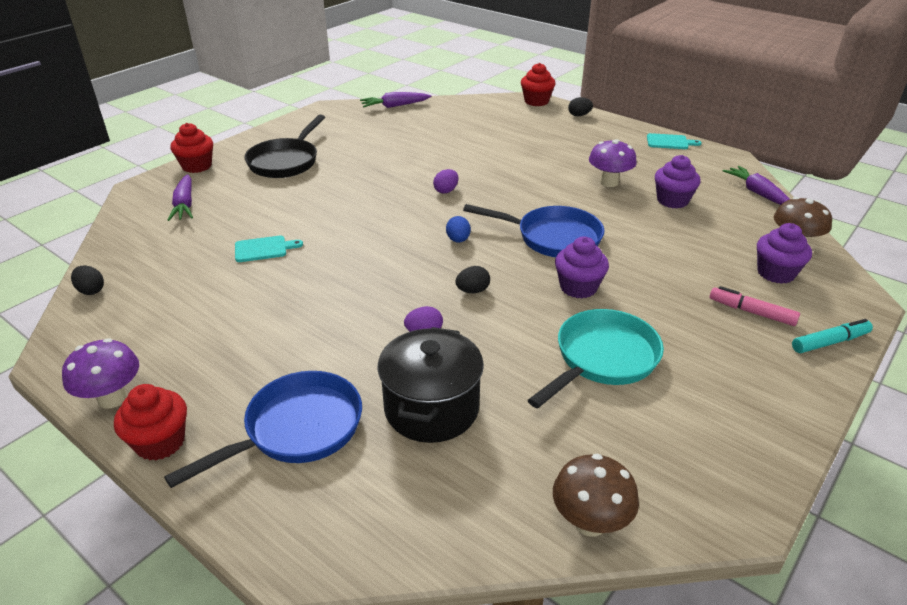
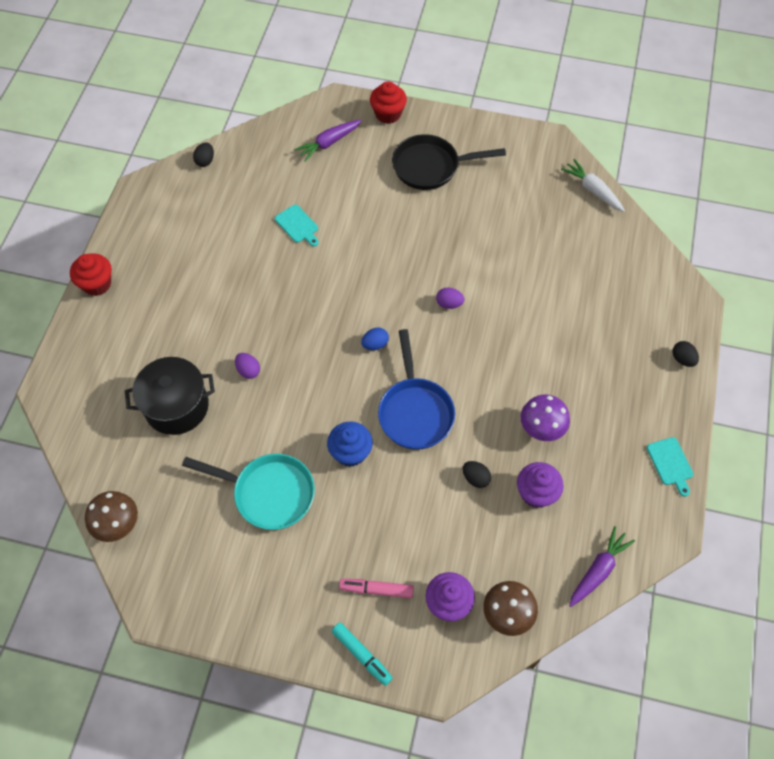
camera: 65 degrees right, 25 degrees up
purple mushroom [62,338,139,409] -> none
blue pan [164,371,362,488] -> none
purple carrot [360,92,431,108] -> white carrot [561,159,625,212]
black egg [455,266,490,293] -> black egg moved to [463,461,491,488]
red cupcake [521,63,556,106] -> none
purple cupcake [555,237,609,299] -> blue cupcake [327,421,373,467]
pink marker [710,286,800,326] -> pink marker turned 90 degrees counterclockwise [339,579,414,598]

